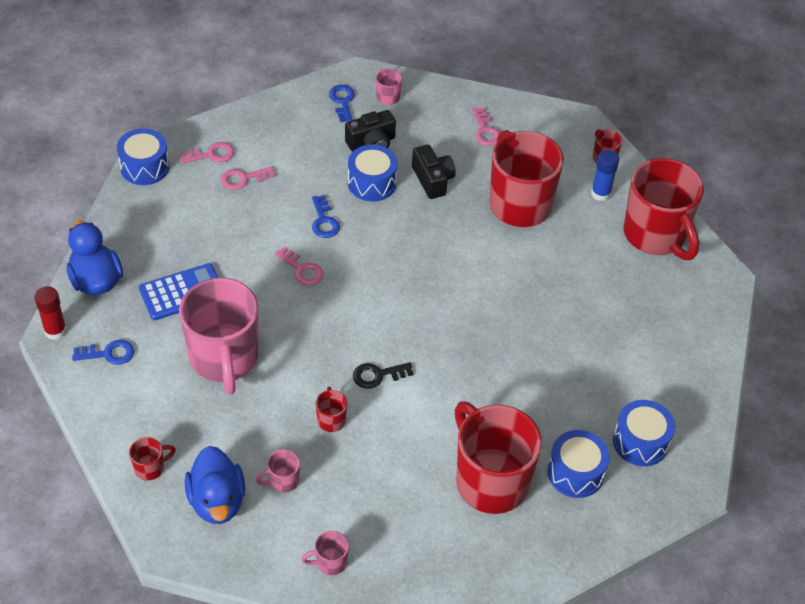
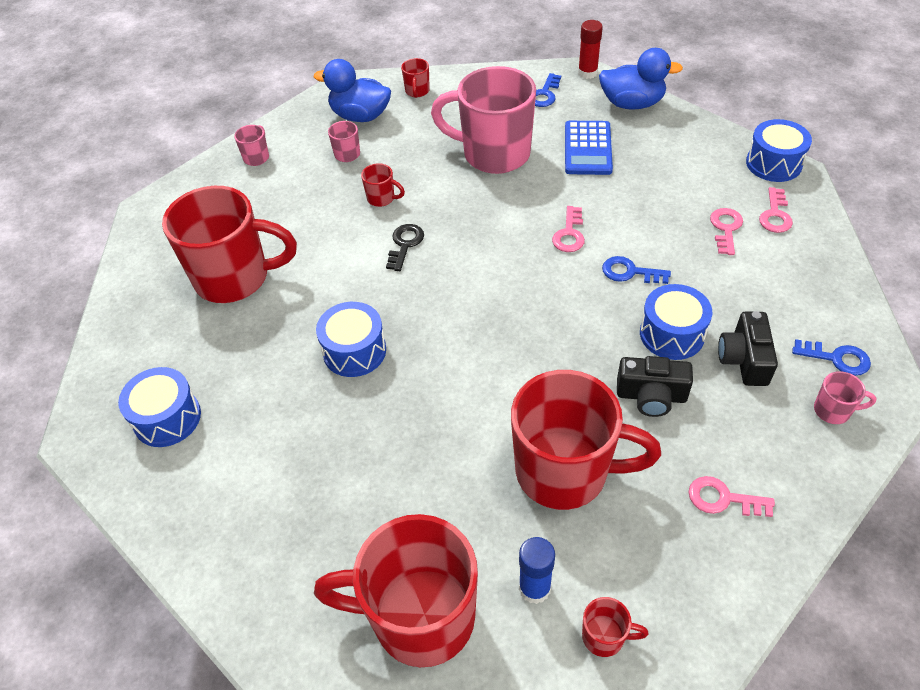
camera: 125 degrees right, 0 degrees up
pink key [275,246,324,285] -> pink key turned 60 degrees counterclockwise [552,206,585,252]
blue drum [547,430,610,498] -> blue drum moved to [316,302,386,377]

